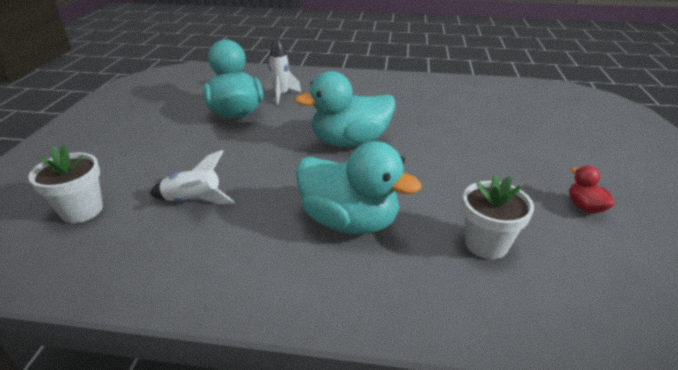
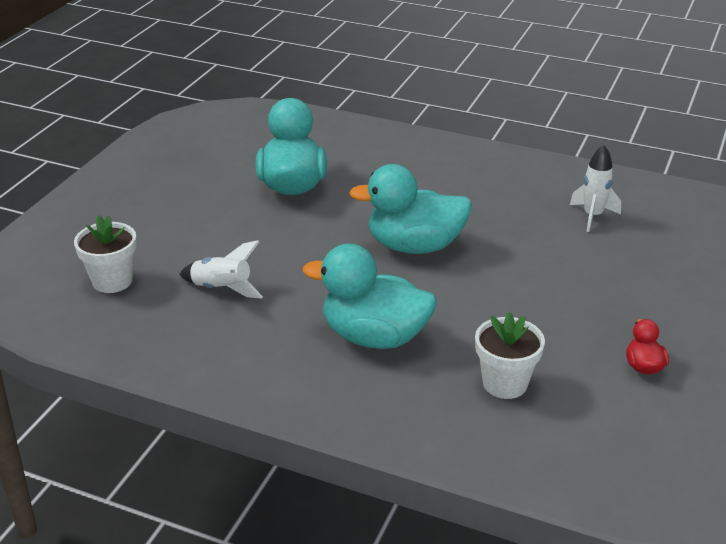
camera: 15 degrees right, 0 degrees up
white rocket [265,37,301,105] -> white rocket moved to [570,145,621,232]
turquoise duck [296,141,422,234] -> turquoise duck turned 150 degrees clockwise [303,243,437,349]

